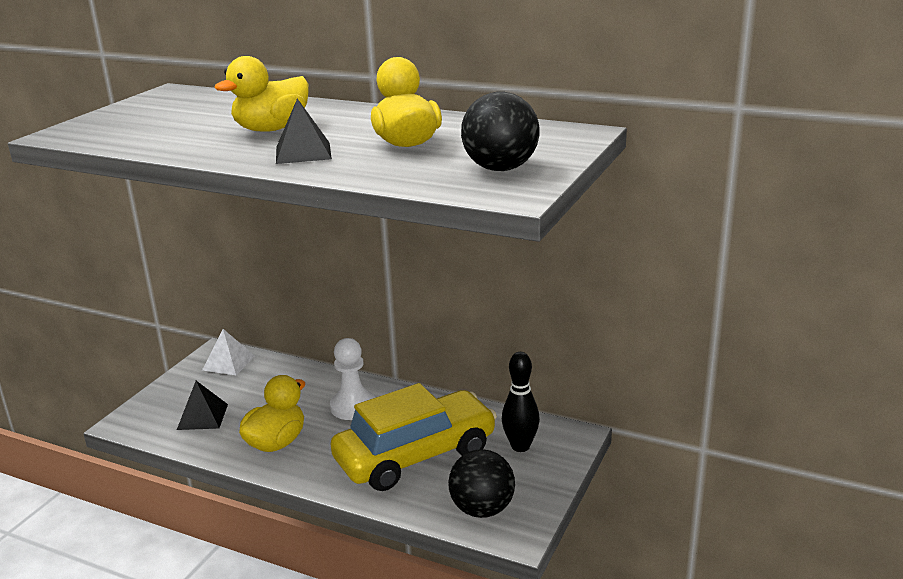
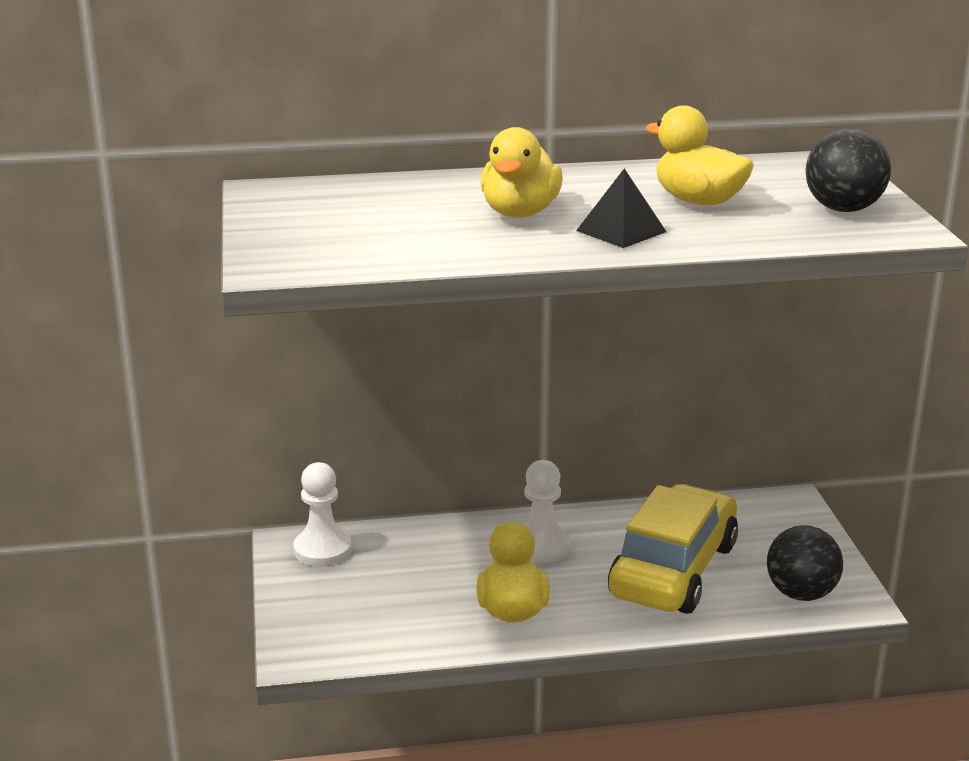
camera: 35 degrees left, 0 degrees up
black pyramid [177,381,228,430] -> none
white pyramid [202,329,255,375] -> white pawn [293,462,352,566]
black bowling pin [502,352,540,452] -> none

